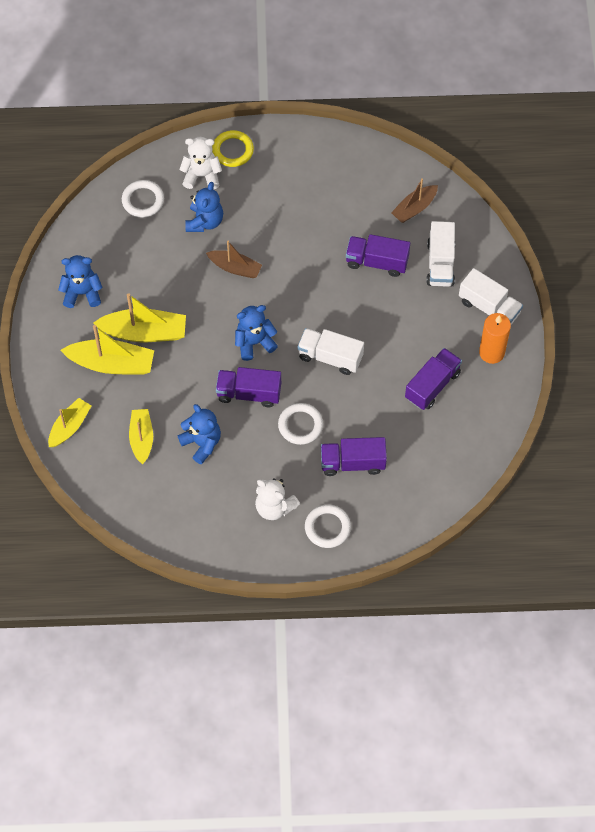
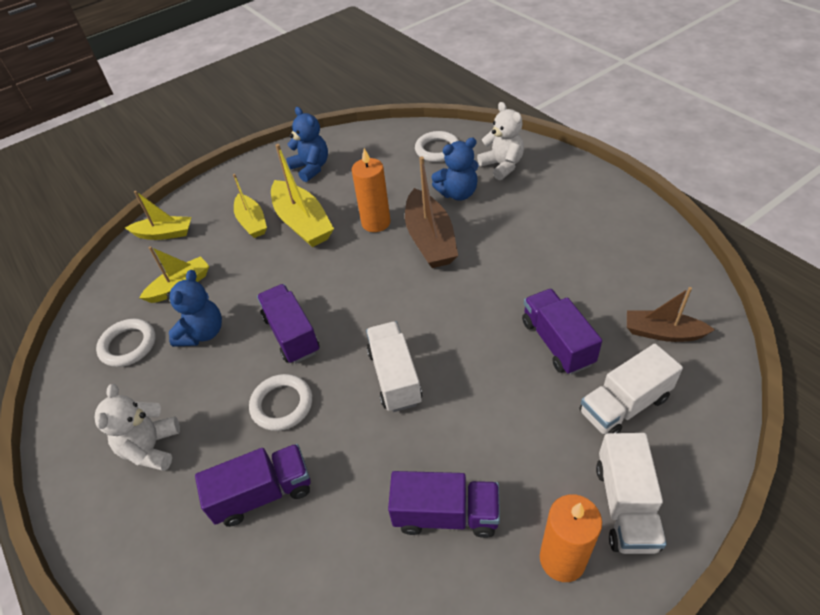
camera: 60 degrees right, 15 degrees down
yellow boat [61,325,154,375] -> yellow boat [233,174,267,238], size x0.64
brown boat [206,241,262,278] -> brown boat [405,156,458,268], size x1.56
yellow ring [212,130,254,167] -> none
blue teddy bear [235,305,278,361] -> none
white ring [305,505,351,548] -> white ring moved to [96,318,156,367]
purple truck [321,437,387,476] -> purple truck turned 105 degrees clockwise [195,444,311,527]
none -> orange candle [352,148,391,232]

